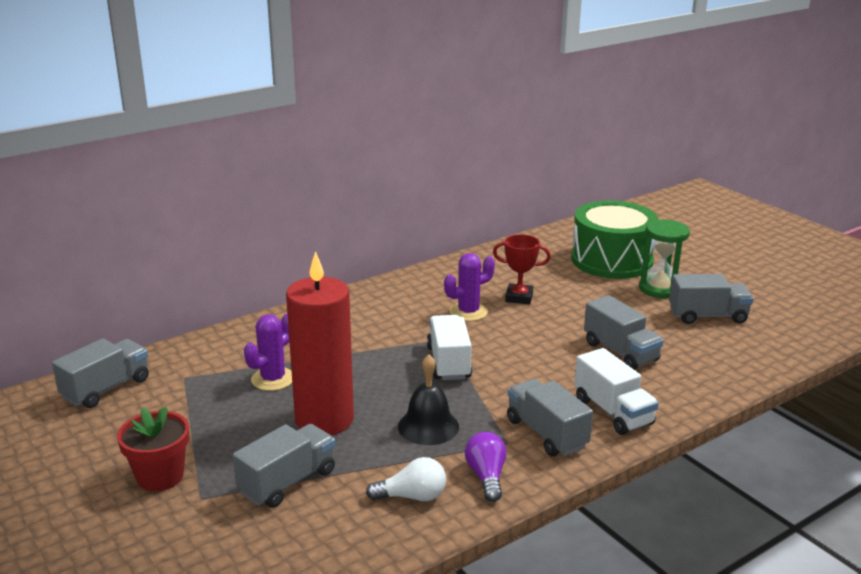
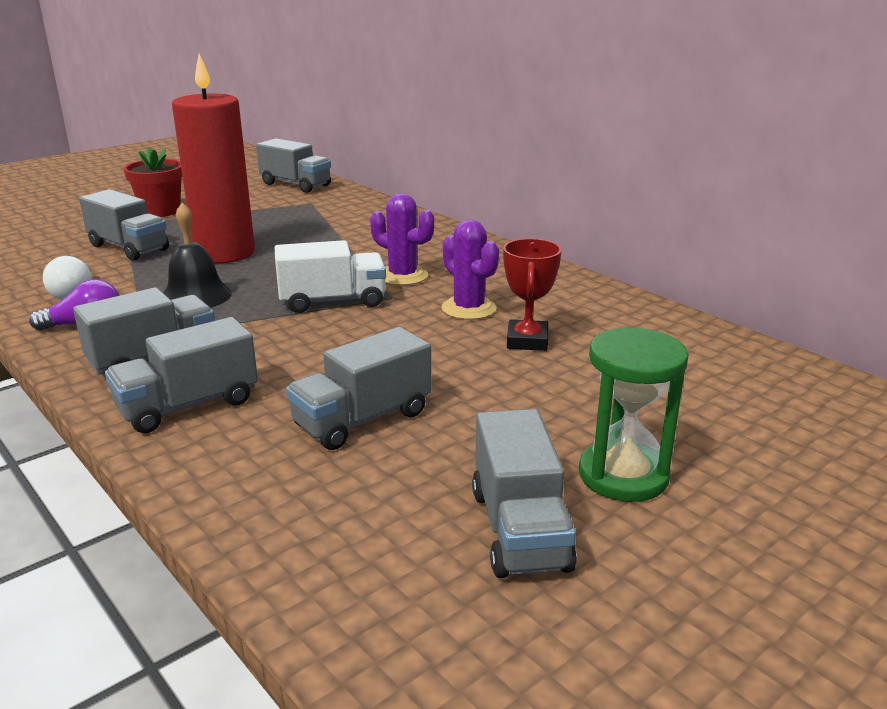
camera: 85 degrees right, 0 degrees up
purple cactus [244,314,292,391] -> purple cactus moved to [370,193,434,285]
green drum [571,200,659,279] -> none
white truck [574,348,659,435] -> grey truck [105,317,258,433]

